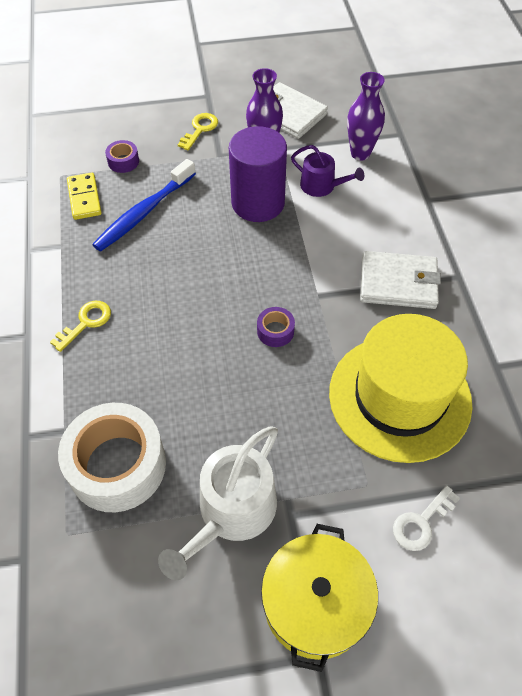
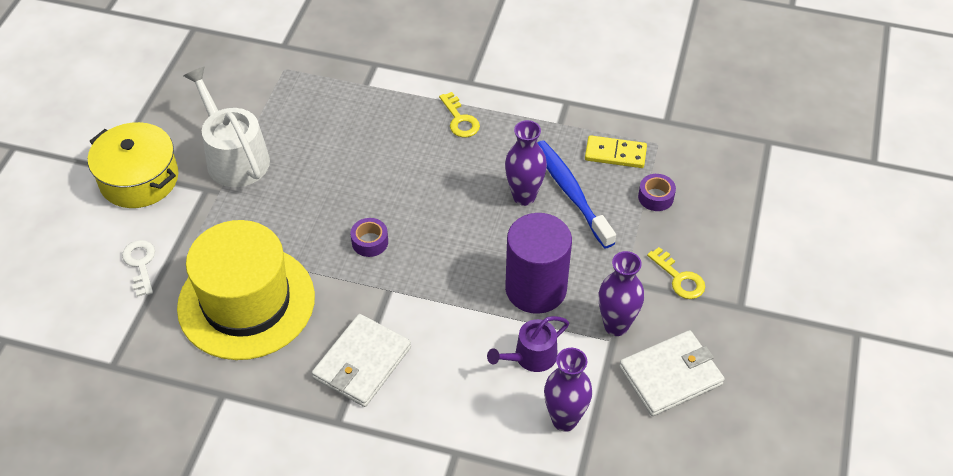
camera: 115 degrees right, 5 degrees down
white tape [58,403,166,512] -> none
none -> purple vase [505,120,547,206]

